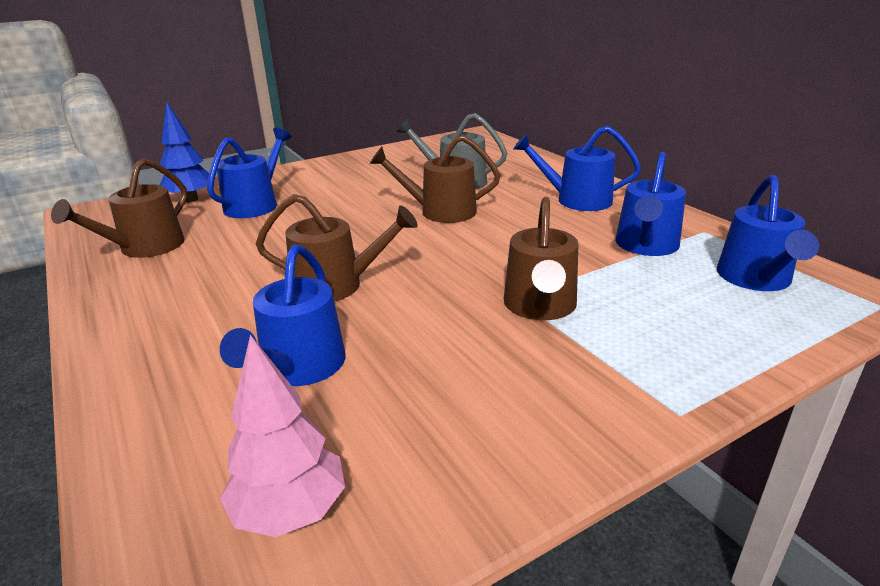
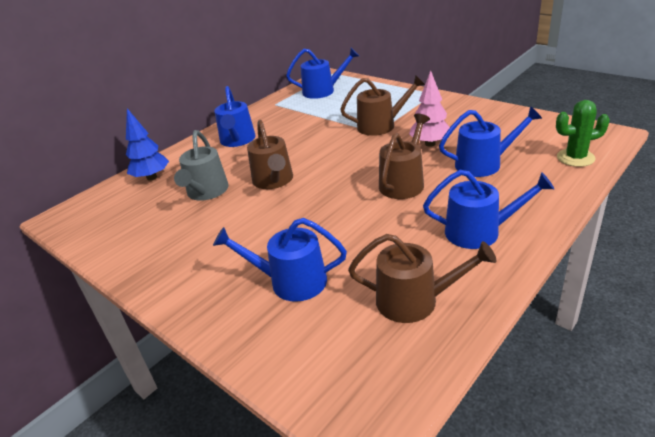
camera: 105 degrees left, 5 degrees up
blue tree [159,102,209,202] -> blue tree moved to [126,108,169,180]
pink tree [220,335,345,537] -> pink tree moved to [409,70,450,147]
brown watering can [256,194,418,302] -> brown watering can turned 45 degrees clockwise [379,114,430,199]
blue watering can [615,152,686,256] -> blue watering can moved to [423,170,554,249]
none -> green cactus [556,100,610,167]

